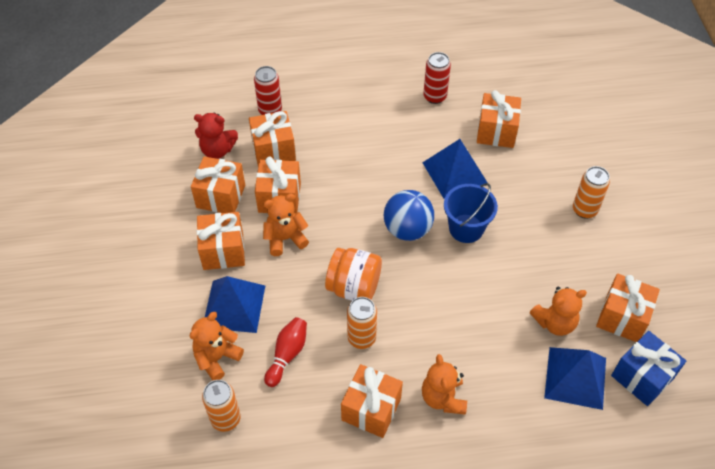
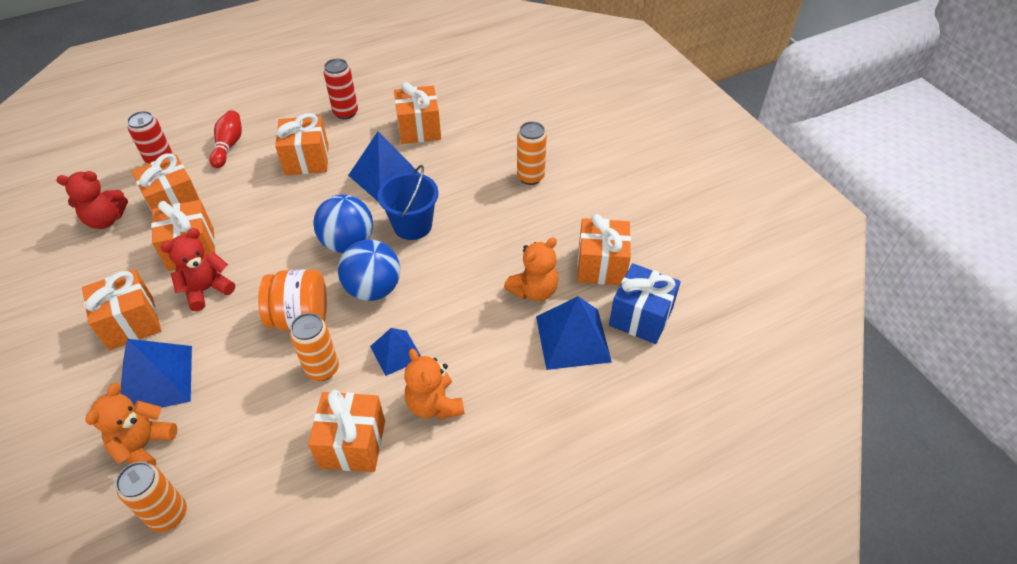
camera: 20 degrees left, 5 degrees down
orange gift [191,156,245,213] -> orange gift moved to [275,113,329,175]
orange teddy bear [263,194,309,256] -> red teddy bear [161,228,235,311]
red bowling pin [264,317,307,387] -> red bowling pin moved to [209,110,242,168]
none -> blue ball [338,239,400,301]
none -> blue pyramid [370,328,421,376]

